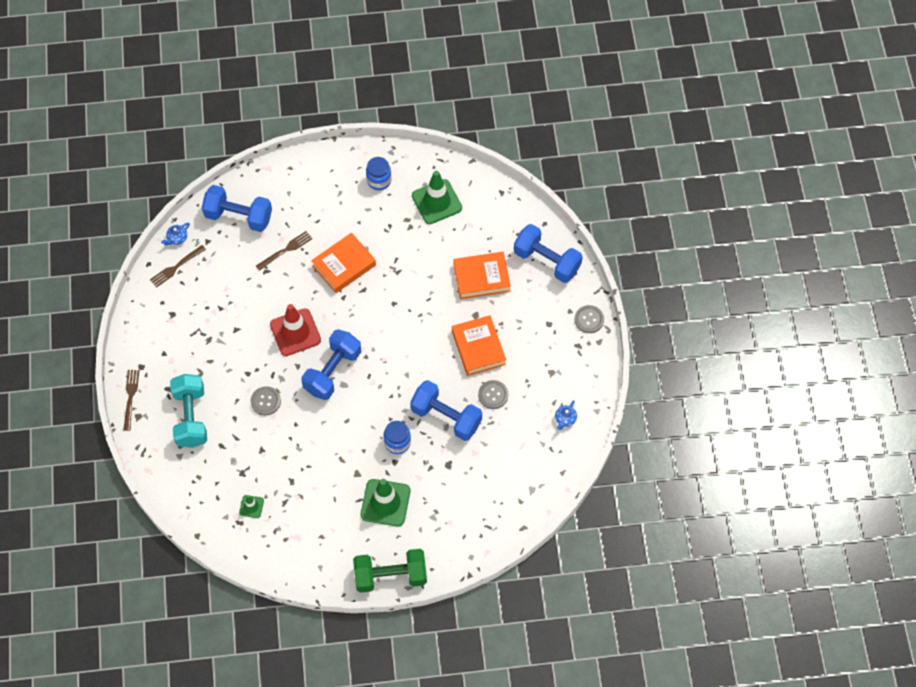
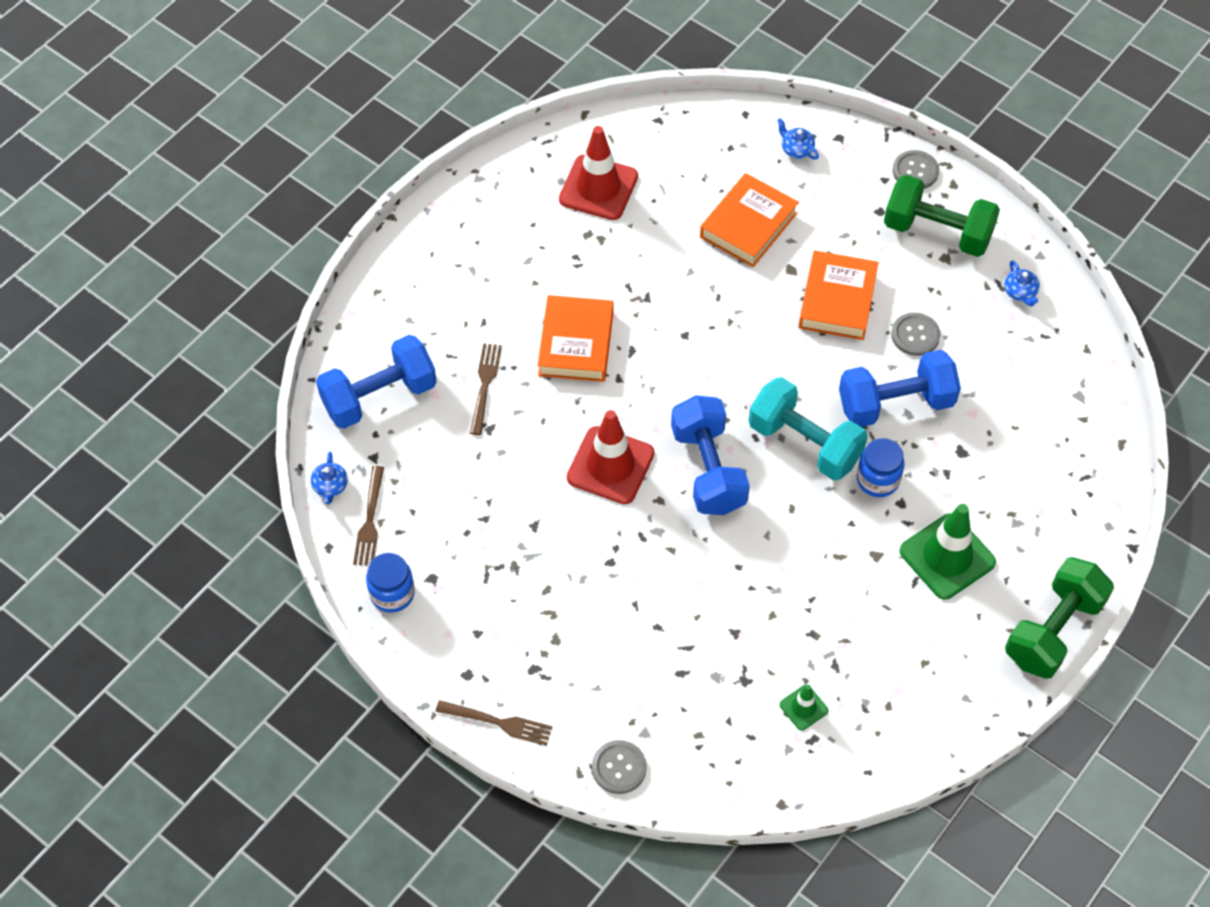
camera: 45 degrees left, 5 degrees down
brown fork [123,370,140,431] -> brown fork turned 150 degrees clockwise [435,700,552,746]
turquoise dumbbell [170,374,207,448] -> turquoise dumbbell moved to [749,377,868,481]
grey button [251,387,281,416] -> grey button moved to [592,740,647,794]
blue jar [366,157,391,190] -> blue jar moved to [366,553,415,612]
green traffic cone [412,171,462,224] -> red traffic cone [559,126,638,220]
orange book [452,315,506,376] -> orange book turned 75 degrees clockwise [799,251,879,340]
blue dumbbell [514,224,582,283] -> blue teapot [777,118,819,160]
none -> green dumbbell [884,175,1000,257]

